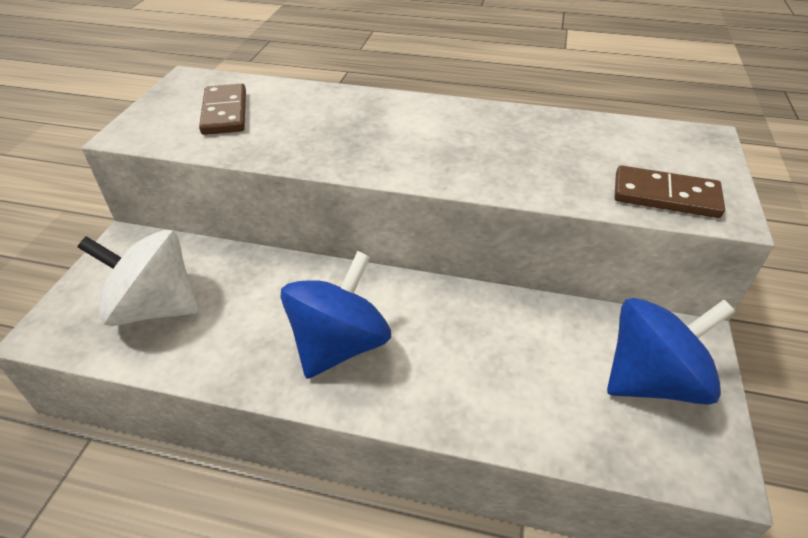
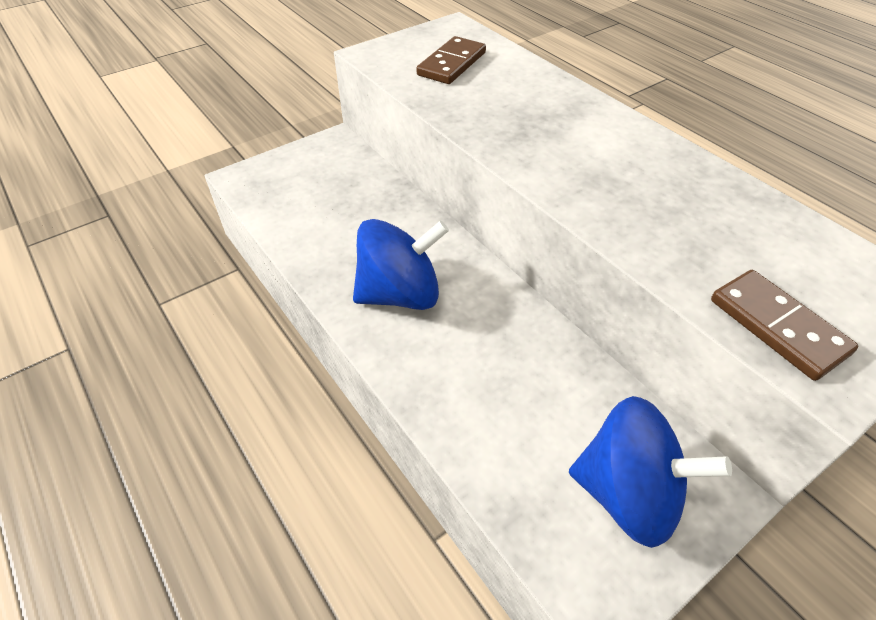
camera: 40 degrees right, 5 degrees up
white spinning top [78,230,199,326] -> none

